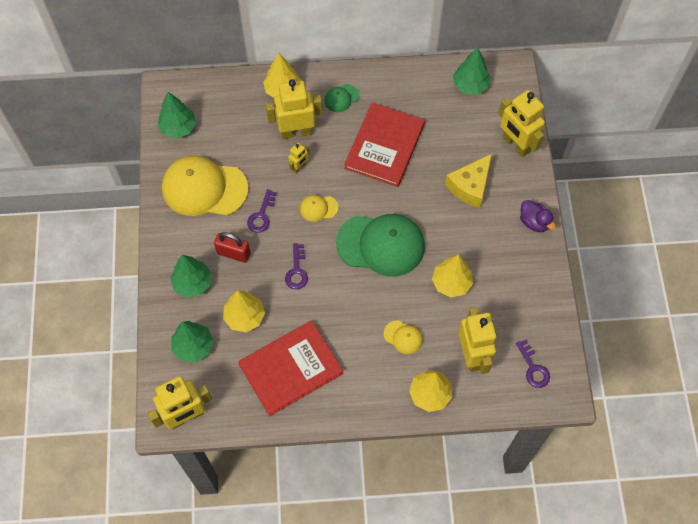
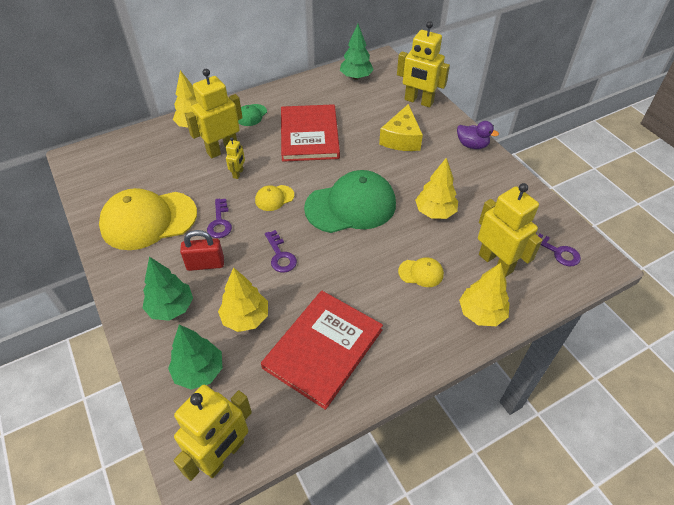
camera: 25 degrees left, 15 degrees down
green tree [158,92,196,139] -> none

